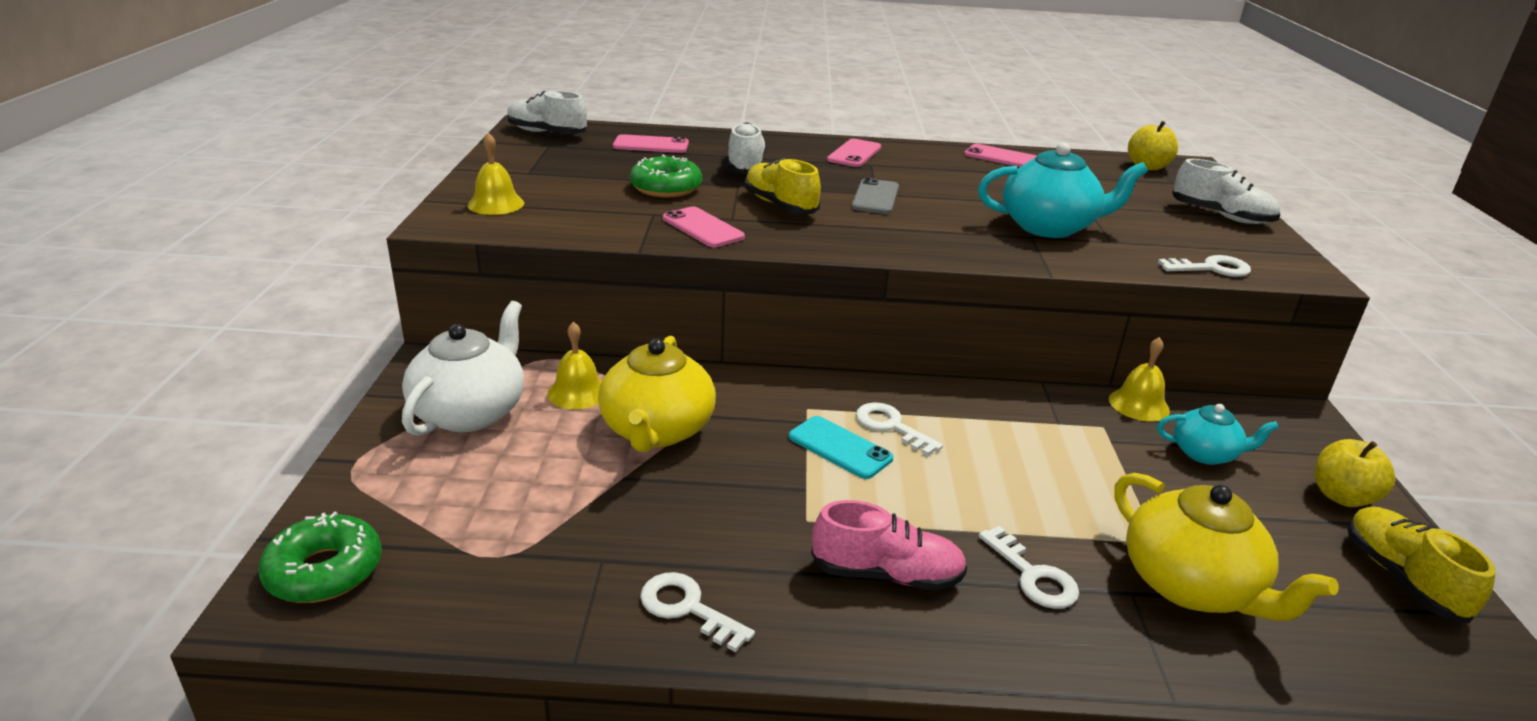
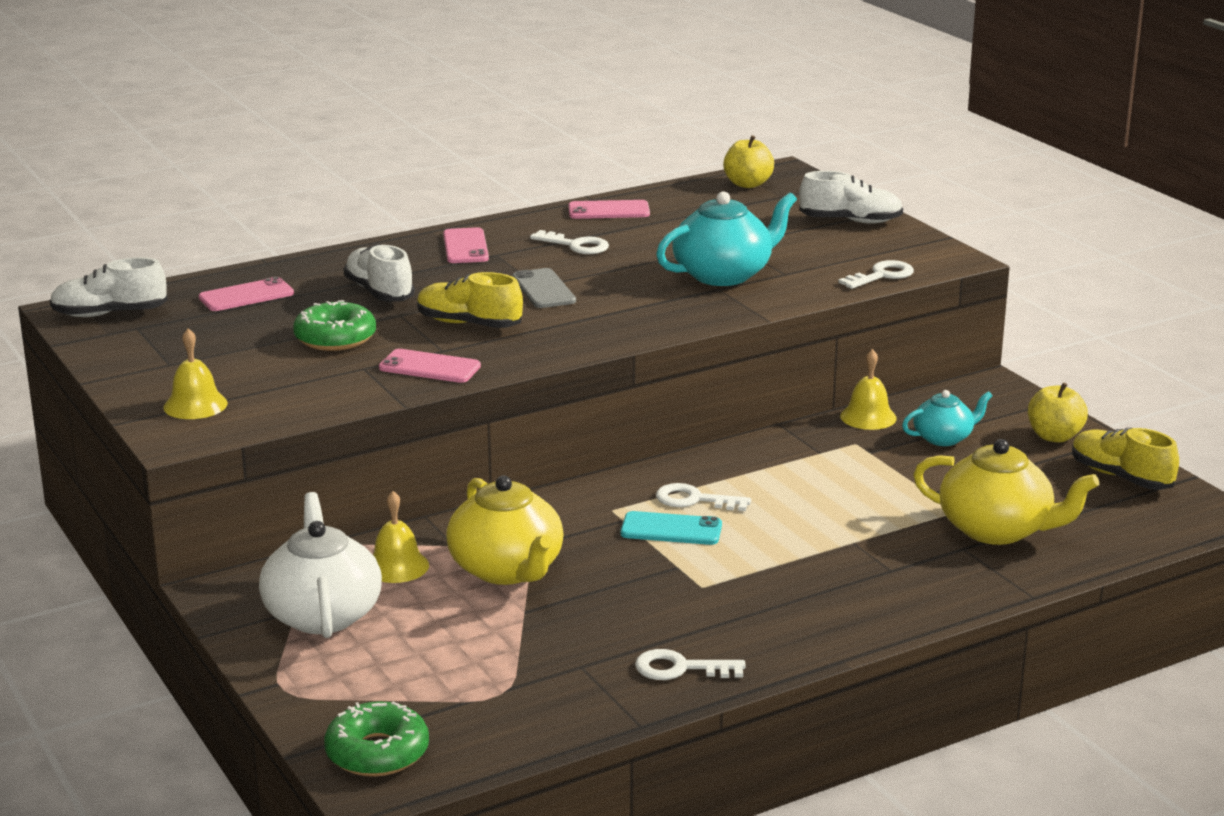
camera: 30 degrees left, 5 degrees down
pink shoe [811,500,967,591] -> none
white key [979,526,1079,609] -> white key moved to [530,230,609,254]

